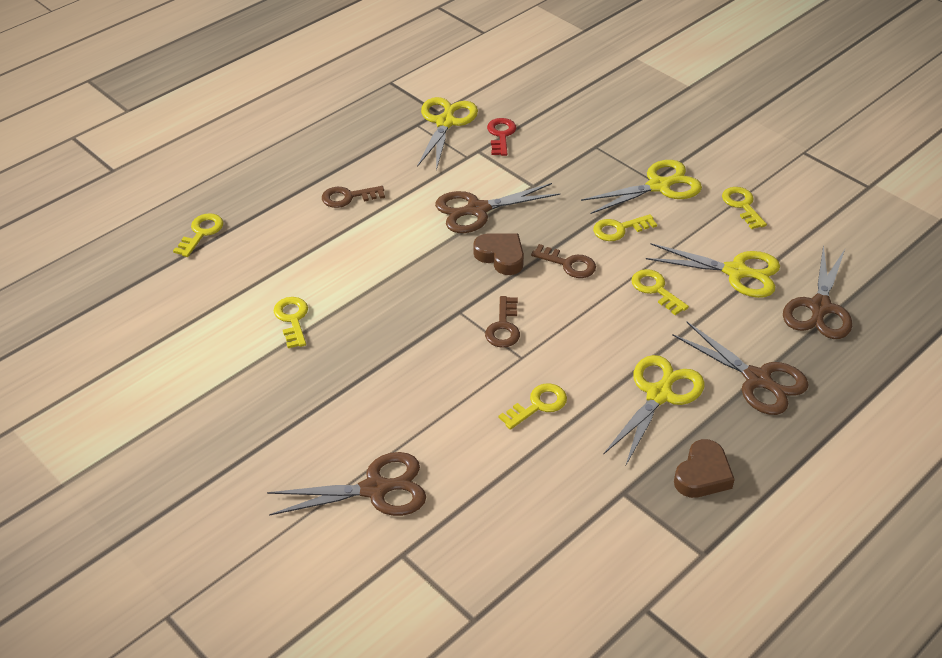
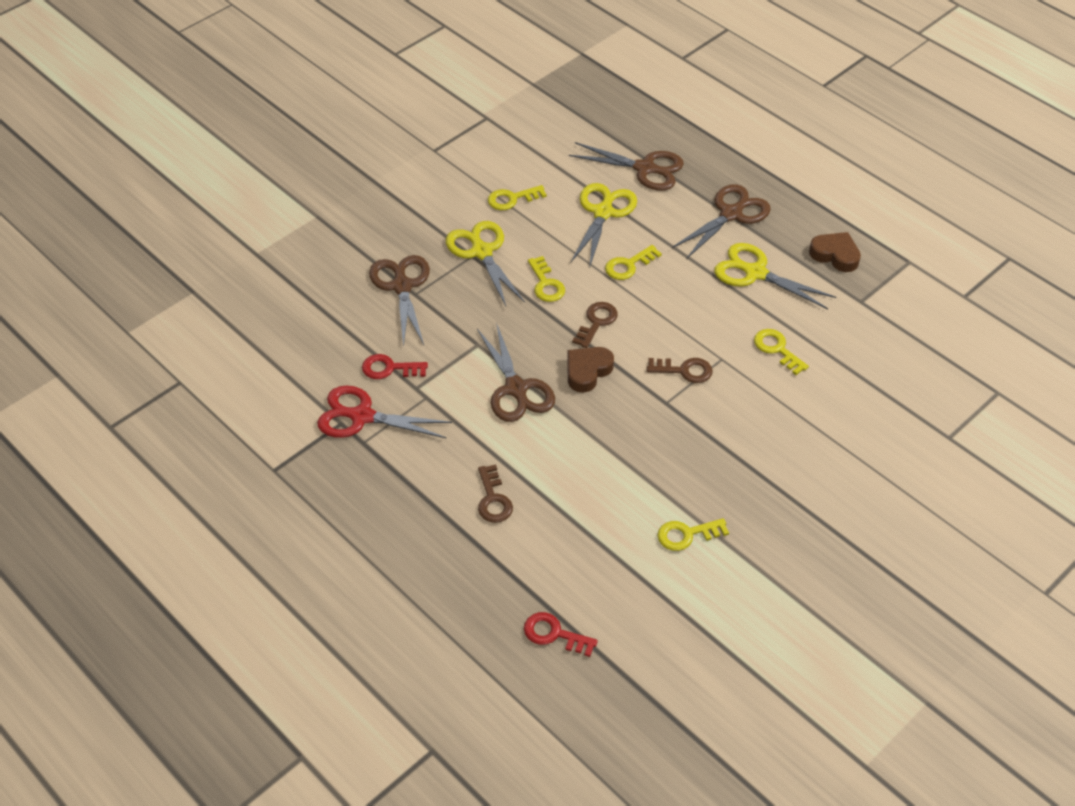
camera: 90 degrees left, 5 degrees up
yellow key [173,213,224,257] -> red key [524,612,598,657]
brown scissors [267,452,426,516] -> brown scissors moved to [369,255,430,348]
yellow scissors [417,97,478,170] -> red scissors [317,385,452,438]

